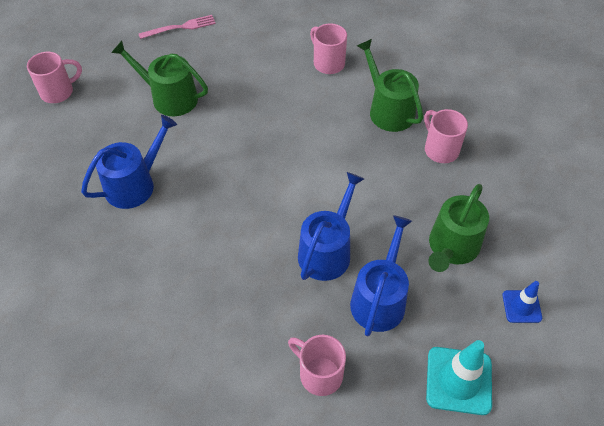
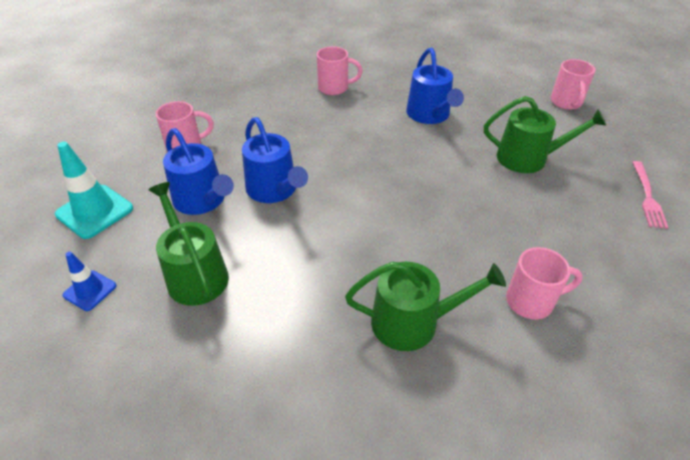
camera: 120 degrees right, 10 degrees down
green watering can [111,41,208,116] -> green watering can turned 45 degrees clockwise [484,96,606,173]
pink mug [424,109,468,163] -> pink mug moved to [317,46,363,95]

